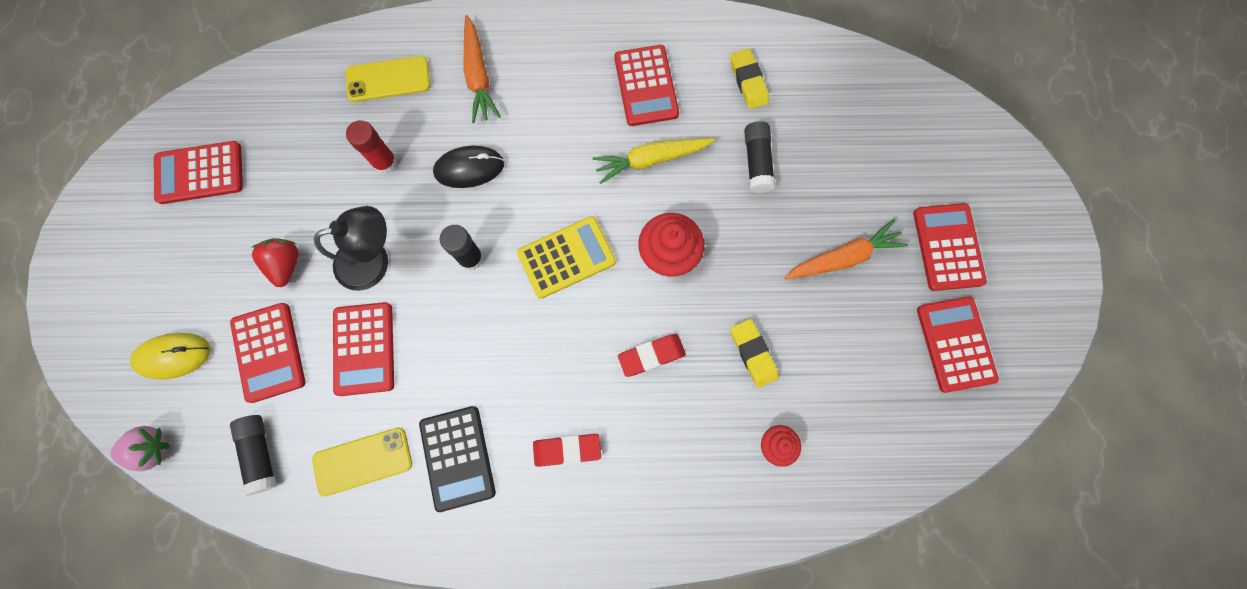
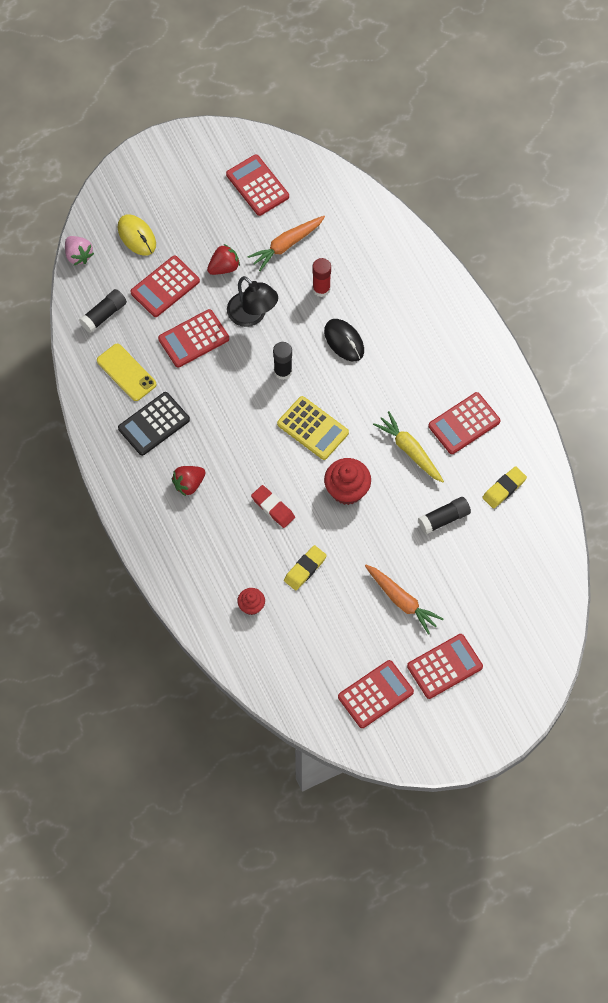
camera: 65 degrees right, 10 degrees down
yellow phone [346,56,430,102] -> none
orange carrot [464,15,501,123] -> orange carrot moved to [247,216,325,271]
red eraser [533,434,601,467] -> red strawberry [172,466,206,496]

